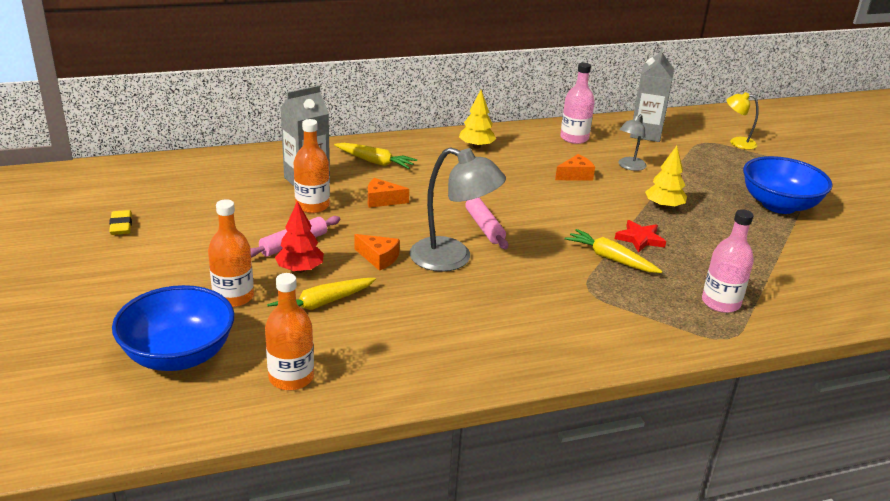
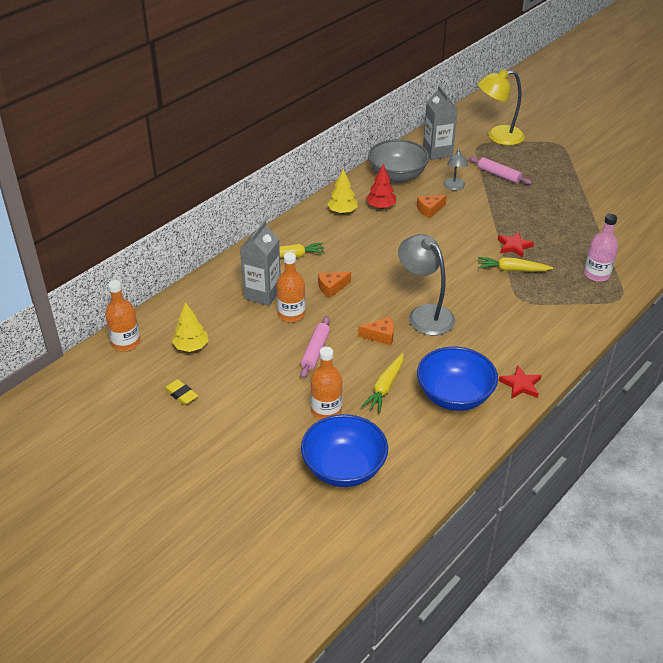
camera: 30 degrees left, 10 degrees up
orange bottle [265,273,314,390] -> orange bottle moved to [105,280,140,351]
red tree [275,201,324,273] -> red tree moved to [366,164,396,209]
grey lamp [410,147,506,272] -> grey lamp turned 120 degrees counterclockwise [398,234,455,335]
pink rolling pin [465,198,508,249] -> pink rolling pin moved to [469,156,532,185]
orange cheese [555,154,595,180] -> orange cheese turned 150 degrees counterclockwise [417,195,447,218]
pink bottle [560,63,595,144] -> grey bowl [368,139,429,183]
yellow tree [645,146,687,209] -> yellow tree moved to [172,302,209,352]
yellow lamp [727,92,759,150] -> yellow lamp [478,69,525,145], size x1.80
blue bowl [743,156,833,214] -> blue bowl moved to [417,346,498,411]
none -> red star [499,365,542,399]

